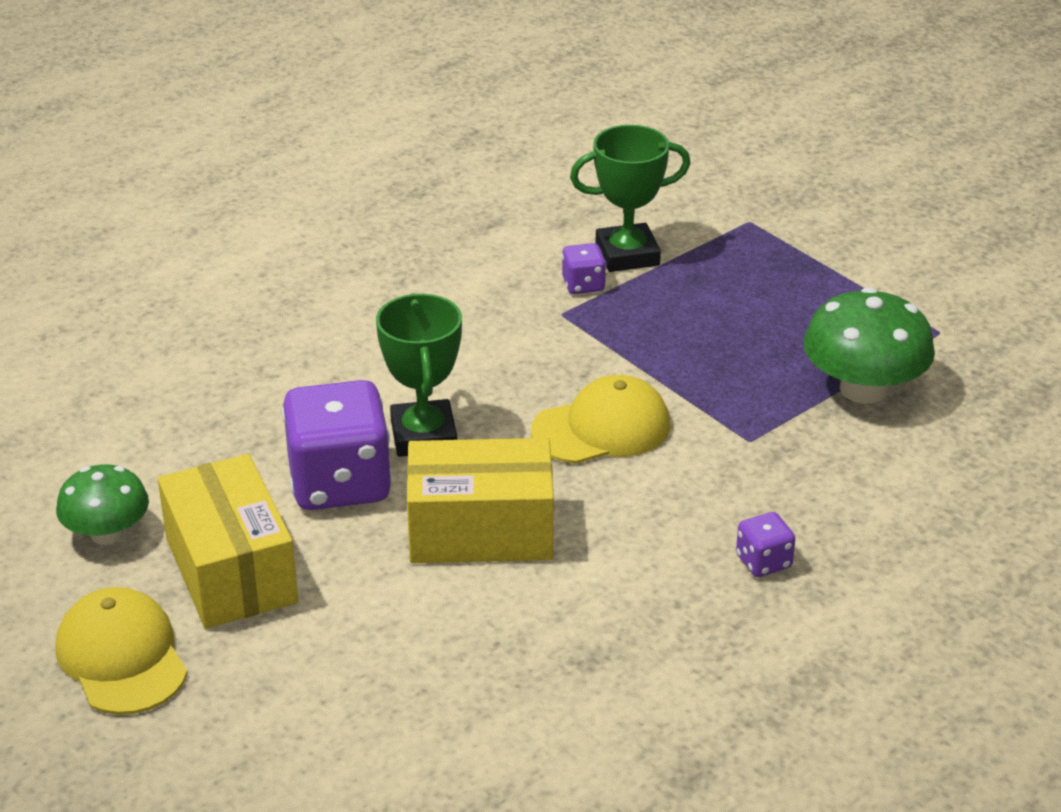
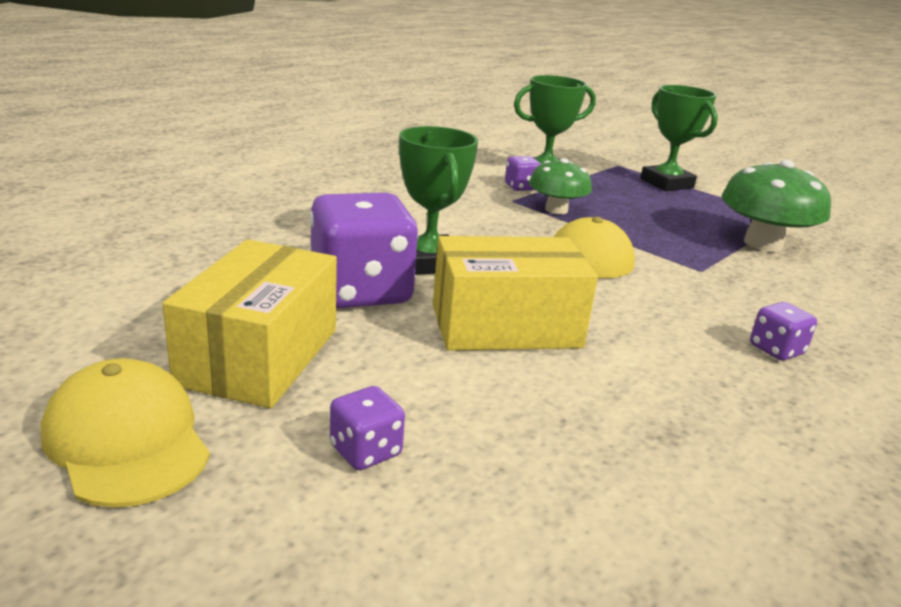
camera: 10 degrees left, 10 degrees down
green mushroom [56,464,149,545] -> green mushroom moved to [529,158,592,214]
yellow box [158,454,298,629] -> yellow box turned 45 degrees clockwise [163,239,337,408]
none -> purple dice [330,386,405,470]
none -> green trophy [640,85,718,191]

